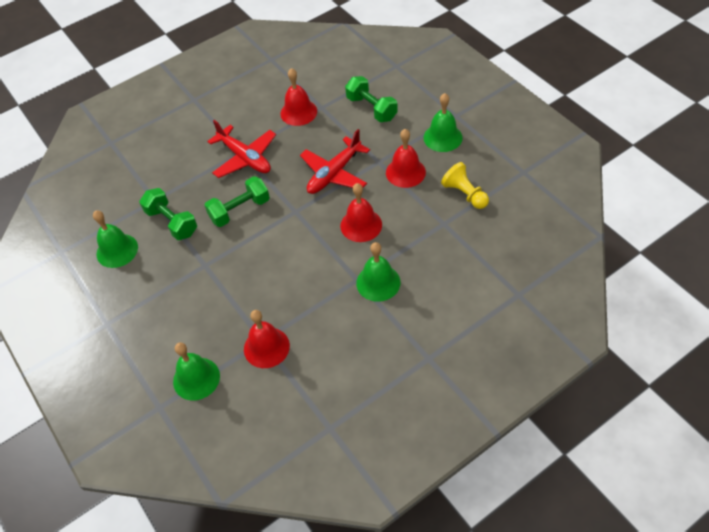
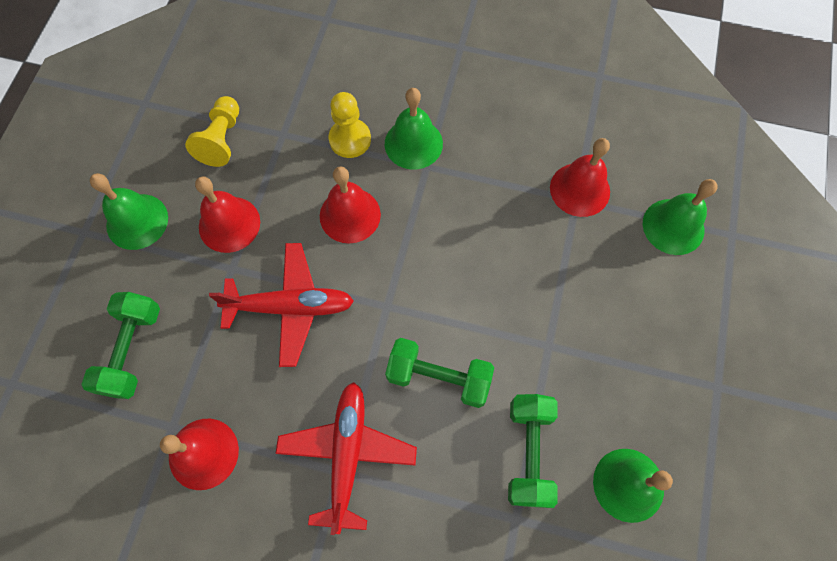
camera: 135 degrees left, 15 degrees up
none -> yellow pawn [328,92,371,158]

